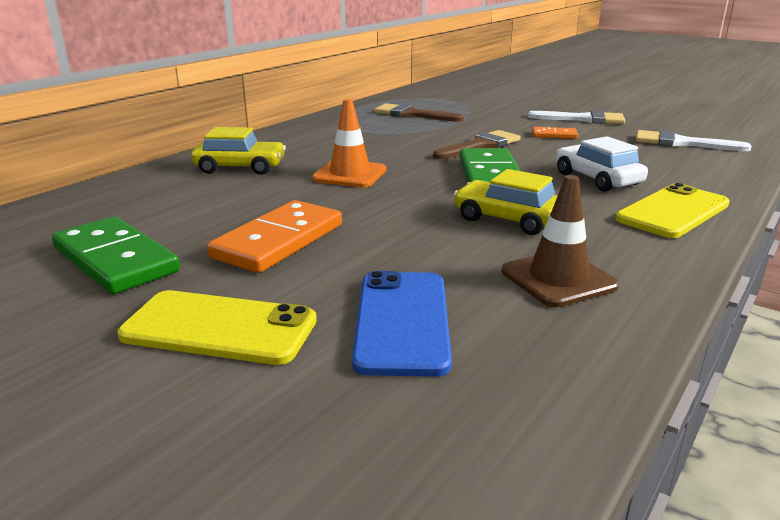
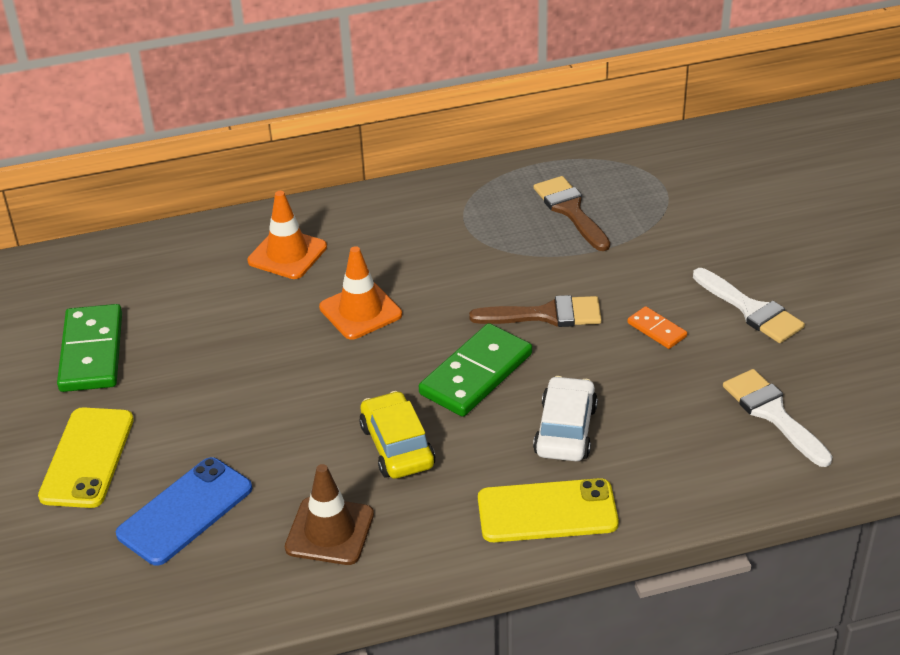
camera: 40 degrees right, 15 degrees up
yellow phone [118,290,317,365] -> yellow phone turned 45 degrees clockwise [38,407,134,508]
yellow car [191,127,286,175] -> orange traffic cone [247,191,327,279]
orange domino [207,200,342,273] -> none

